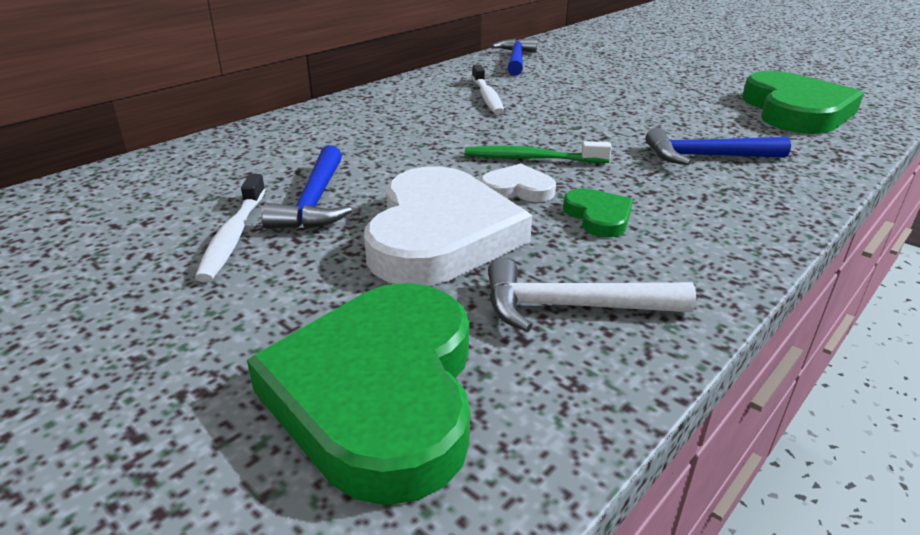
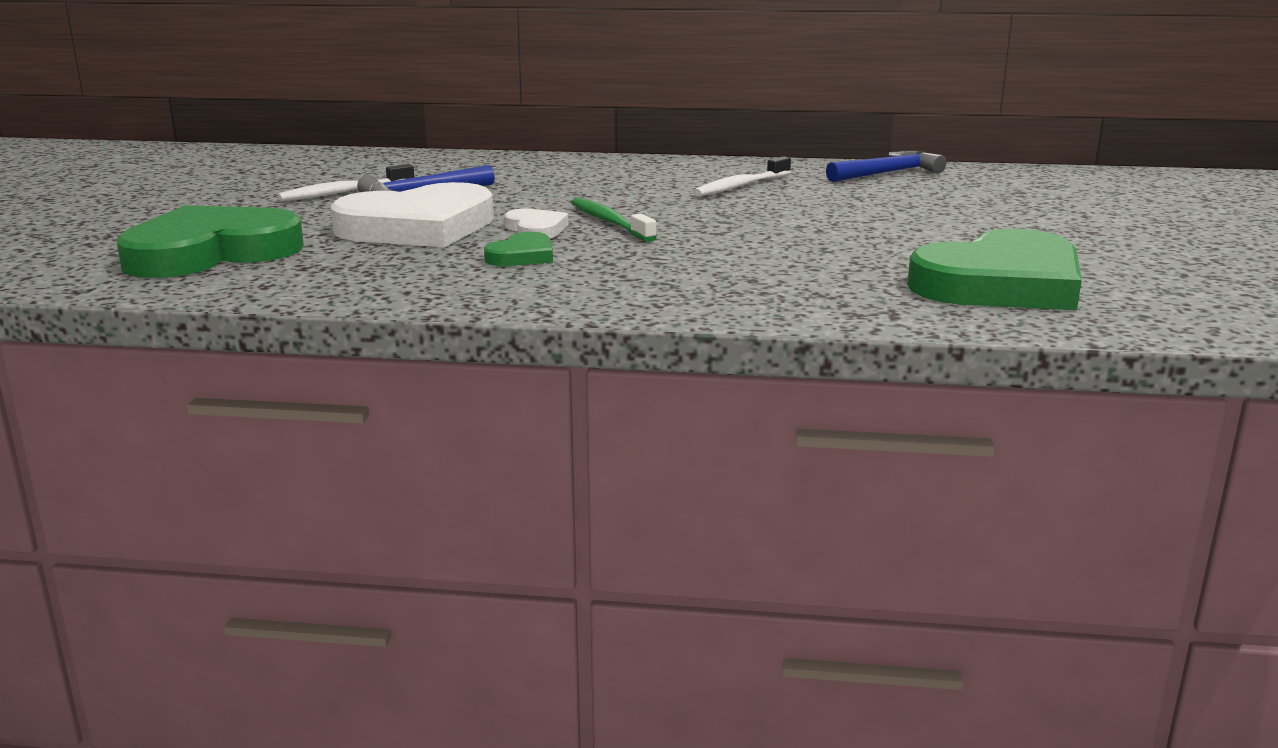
camera: 55 degrees right, 10 degrees down
white hammer [488,258,696,332] -> none
blue hammer [645,127,791,165] -> none

